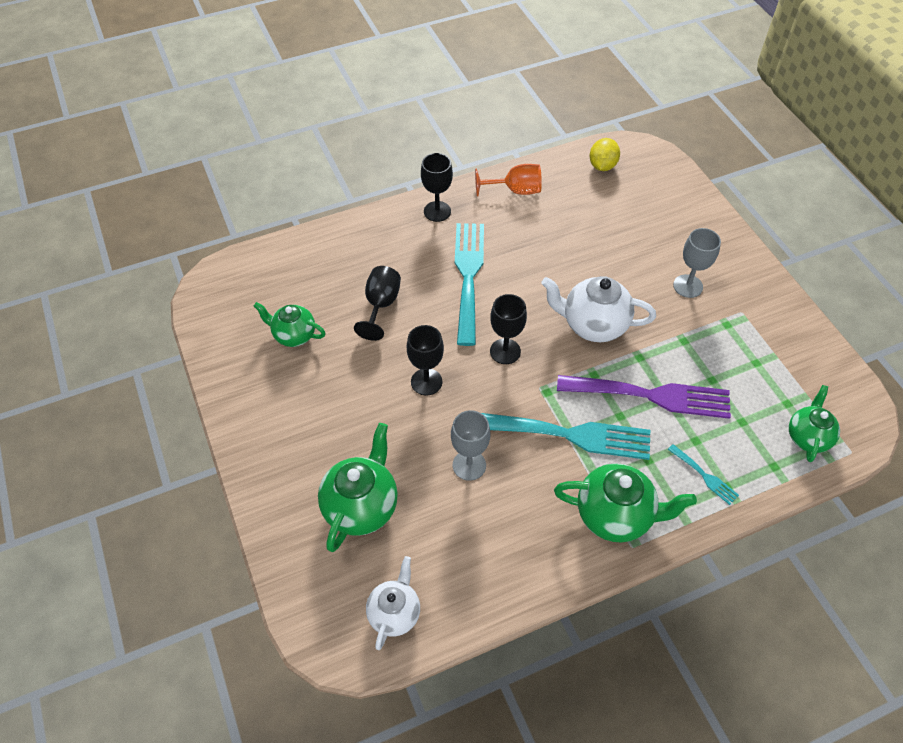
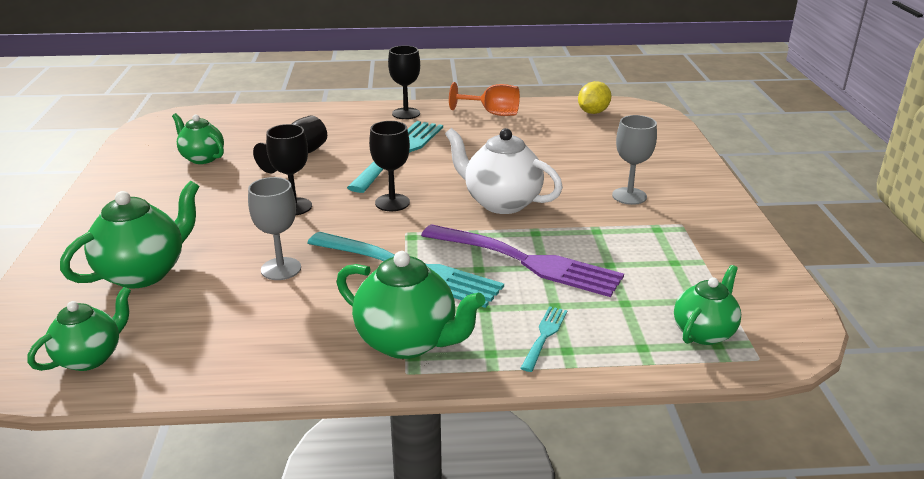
camera: 20 degrees right, 25 degrees down
white teapot [366,556,420,650] -> green teapot [27,287,131,371]
turquoise fork [668,444,739,505] -> turquoise fork turned 135 degrees counterclockwise [521,306,568,372]

